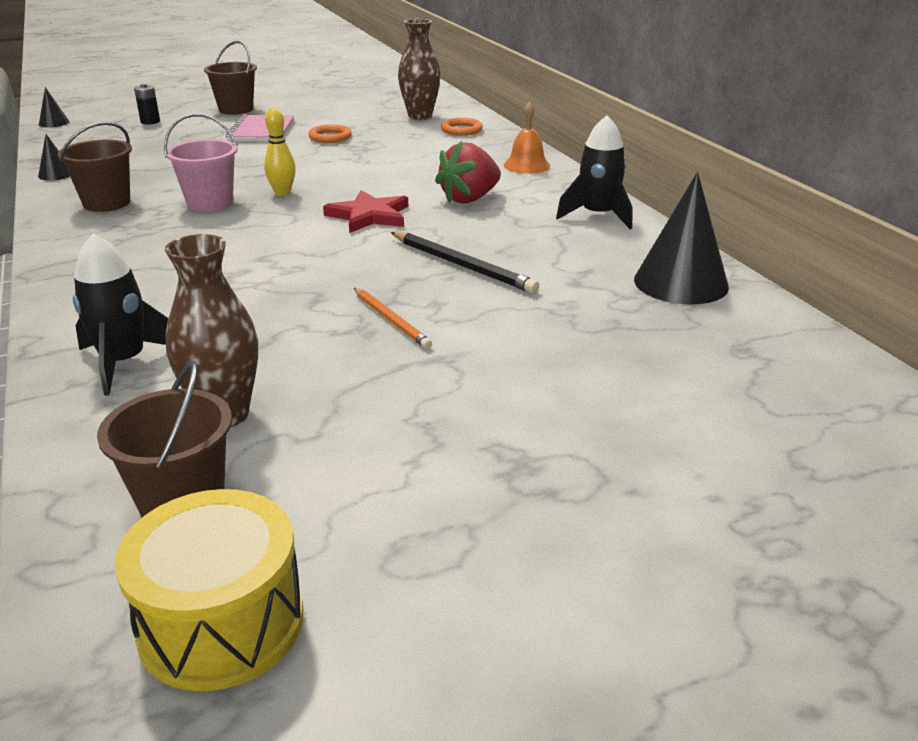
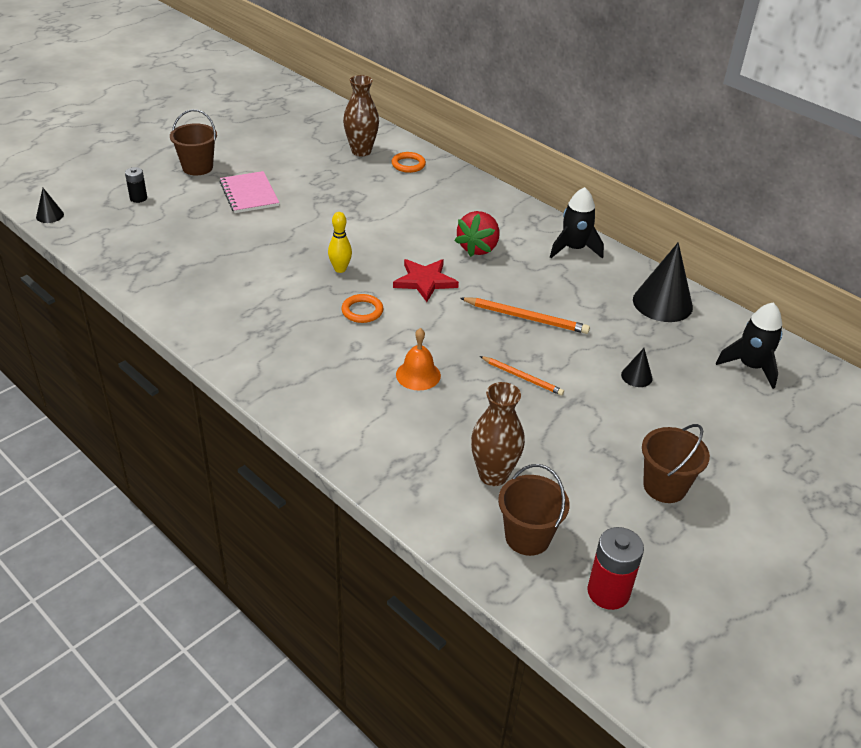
camera: 25 degrees left, 10 degrees up
black cone [38,134,70,181] -> black cone moved to [621,348,653,387]
brown bucket [58,122,132,212] -> brown bucket moved to [642,424,710,503]
black rocket [73,233,168,396] -> black rocket moved to [716,303,782,389]
yellow drum [115,489,303,691] -> red battery [587,527,644,610]
pink bucket [164,113,238,212] -> none
orange ring [308,124,352,143] -> orange ring moved to [341,294,383,323]
black pencil [391,232,539,293] -> orange pencil [460,297,590,334]
orange bell [504,102,550,174] -> orange bell moved to [396,328,441,390]

